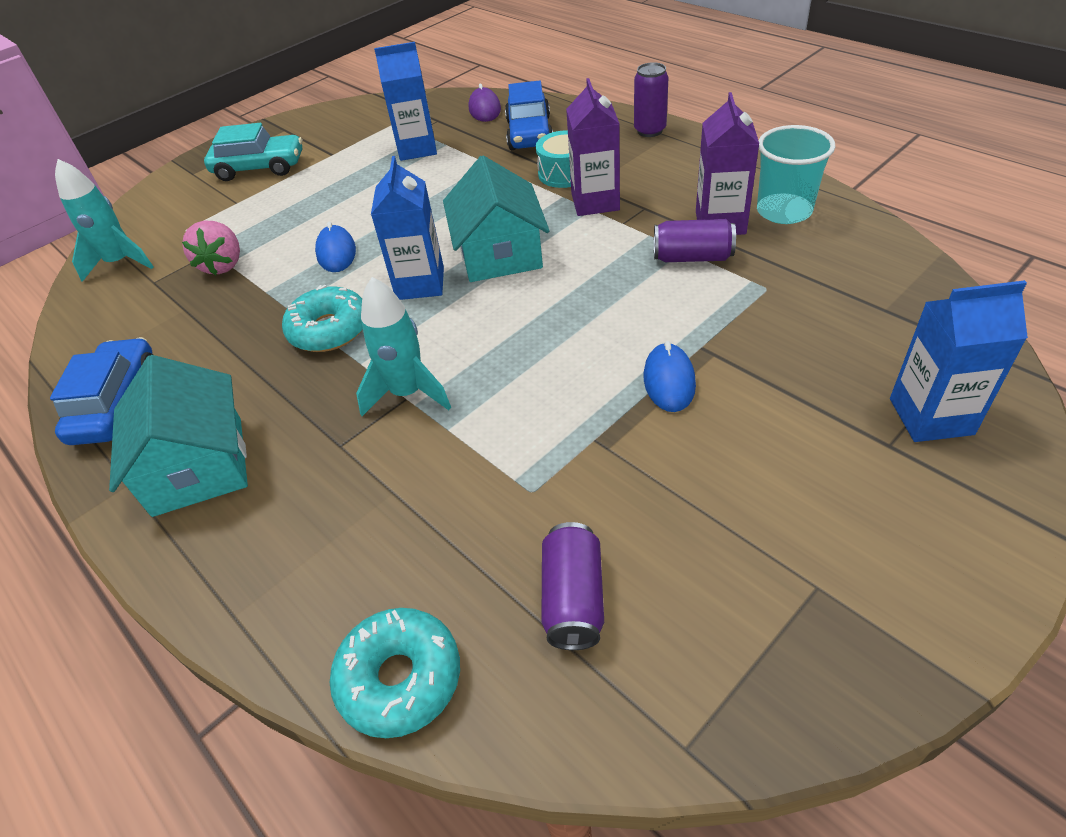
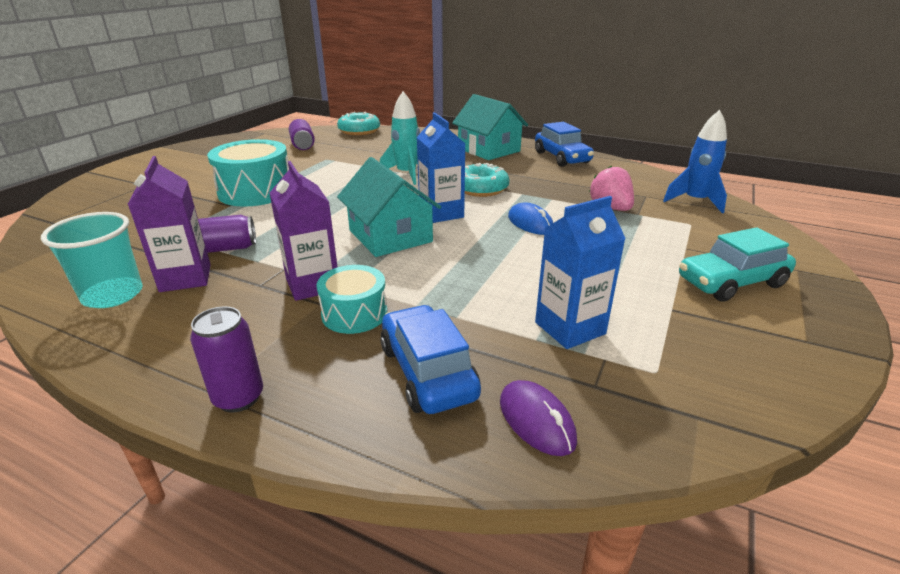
camera: 155 degrees right, 15 degrees down
turquoise rocket [55,159,153,282] -> blue rocket [663,110,727,213]
blue mouse [644,341,696,412] -> turquoise drum [207,139,289,207]
blue carton [890,280,1028,442] -> none

